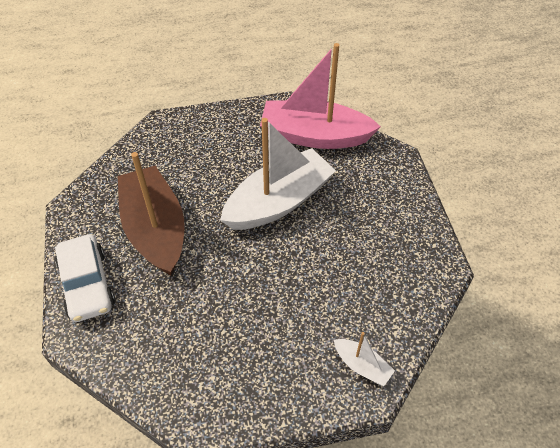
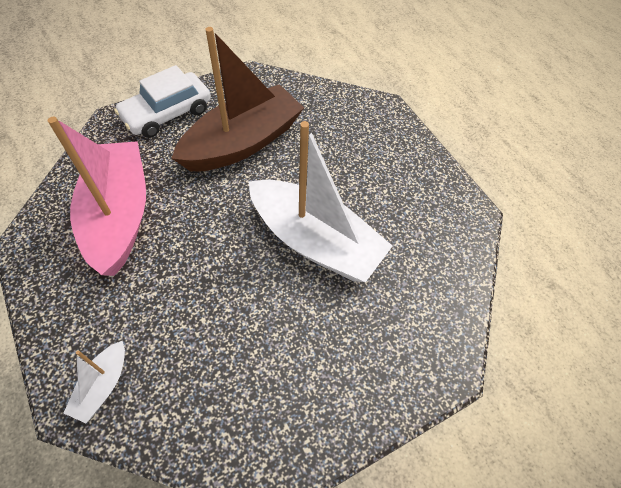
camera: 70 degrees right, 5 degrees up
pink boat [260,43,381,149] -> pink boat moved to [48,117,146,276]

